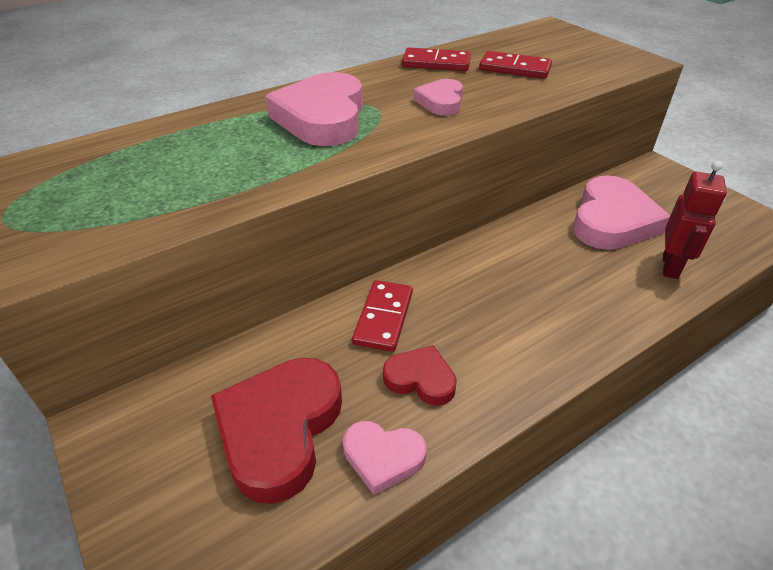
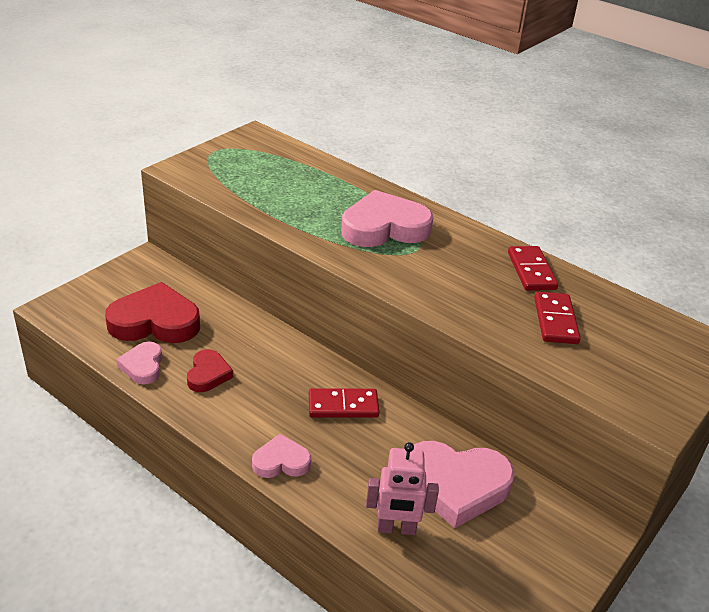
camera: 70 degrees right, 5 degrees down
red domino [352,280,413,352] -> red domino moved to [309,388,379,418]
pink heart [414,79,463,116] -> pink heart moved to [252,434,311,478]
red robot [663,161,727,279] -> pink robot [366,442,439,535]

